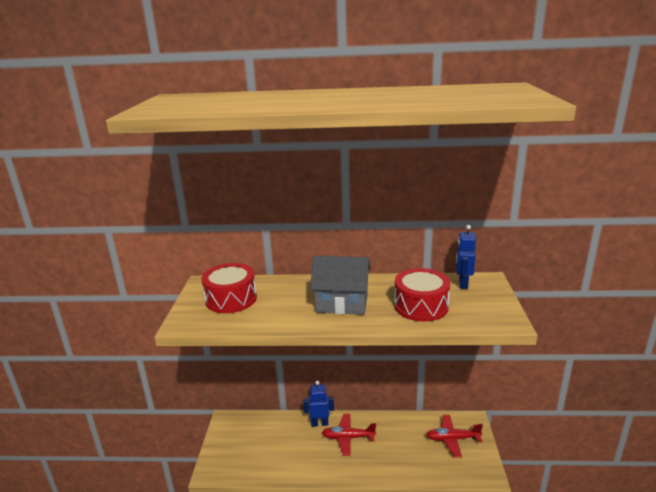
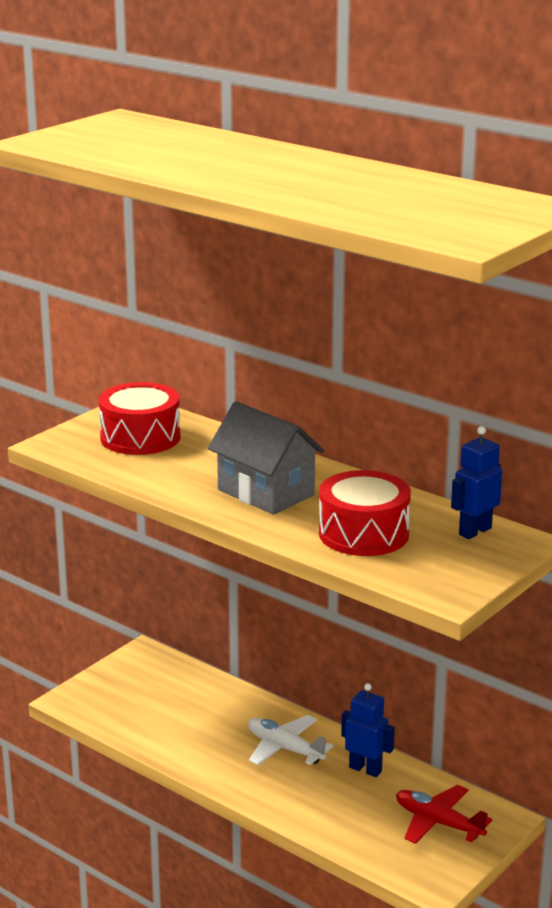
camera: 35 degrees right, 0 degrees up
blue robot [303,381,334,427] -> blue robot moved to [341,683,395,777]
red plane [322,414,376,456] -> white plane [248,715,334,765]

